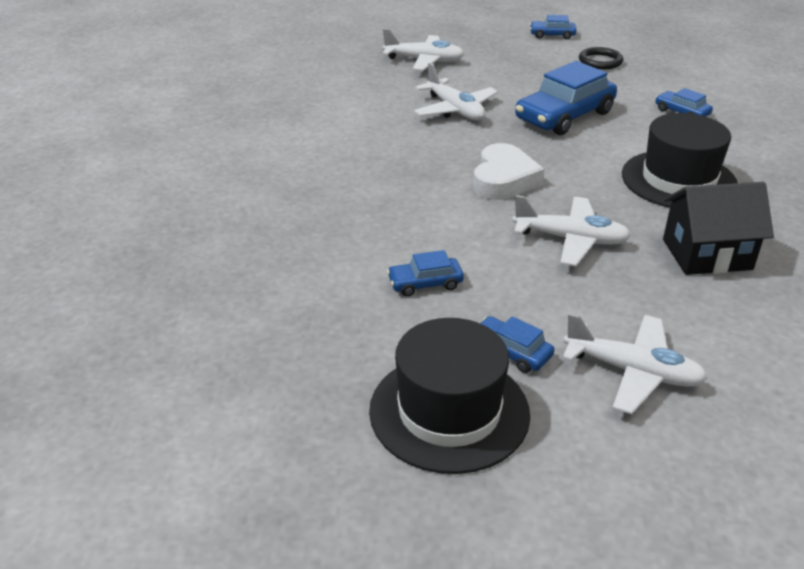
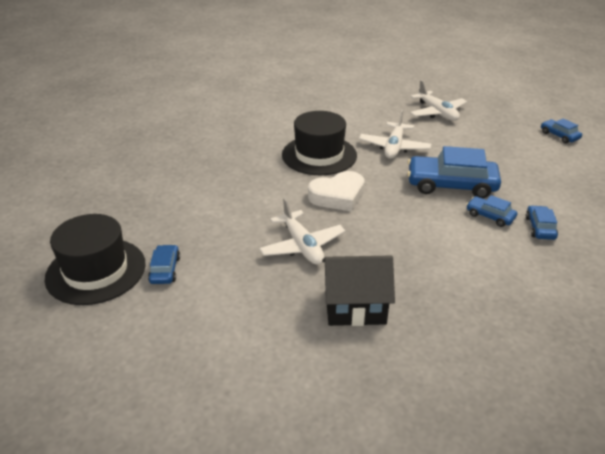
camera: 50 degrees right, 0 degrees up
blue car [387,250,464,297] -> blue car moved to [466,195,517,227]
white plane [563,313,708,414] -> none
black ring [579,47,624,69] -> none
black hat [622,113,738,208] -> black hat moved to [282,111,357,175]
black house [663,182,774,275] -> black house turned 45 degrees counterclockwise [322,255,395,326]

